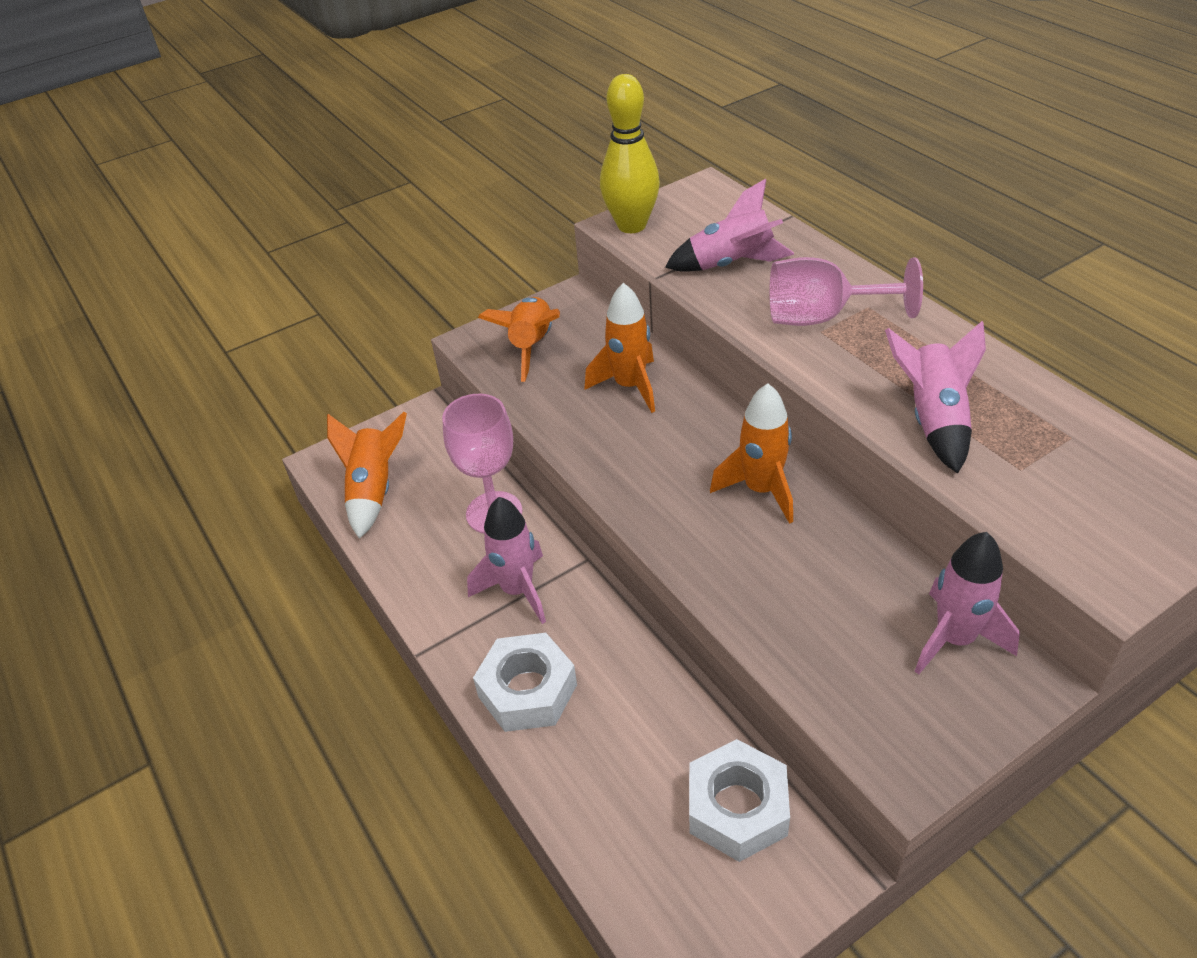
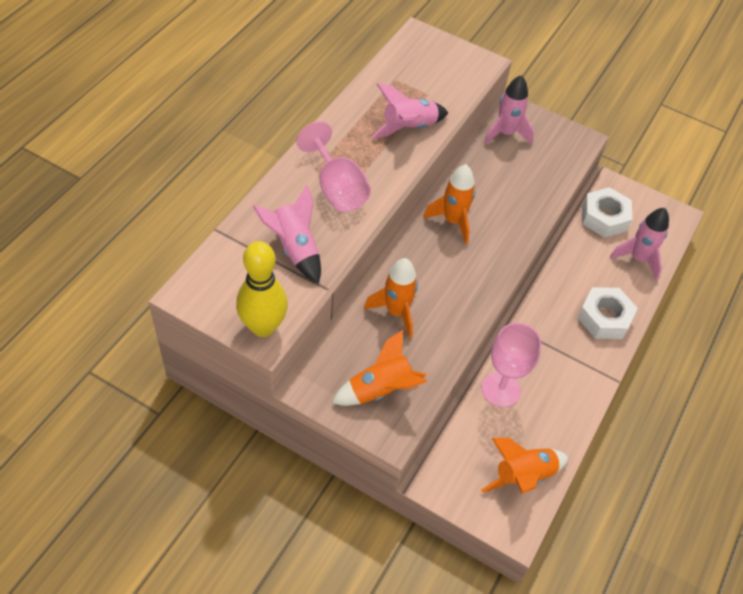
camera: 125 degrees left, 10 degrees up
pink rocket [467,497,546,624] -> pink rocket moved to [610,208,669,280]

